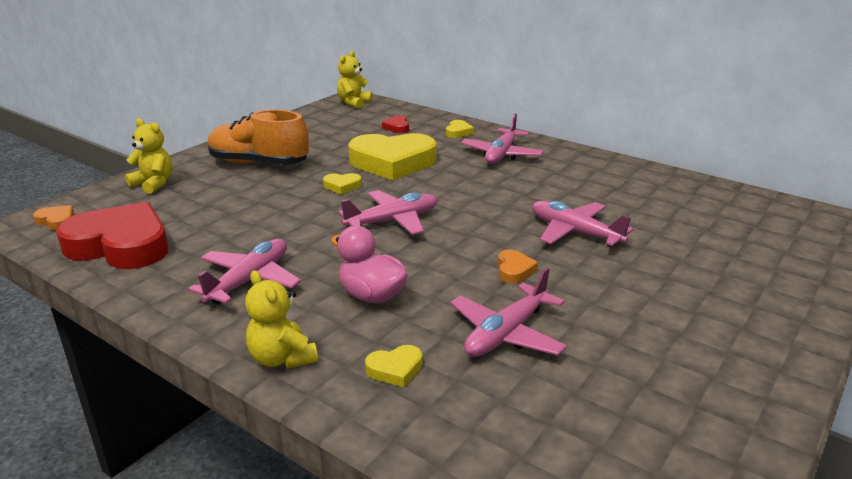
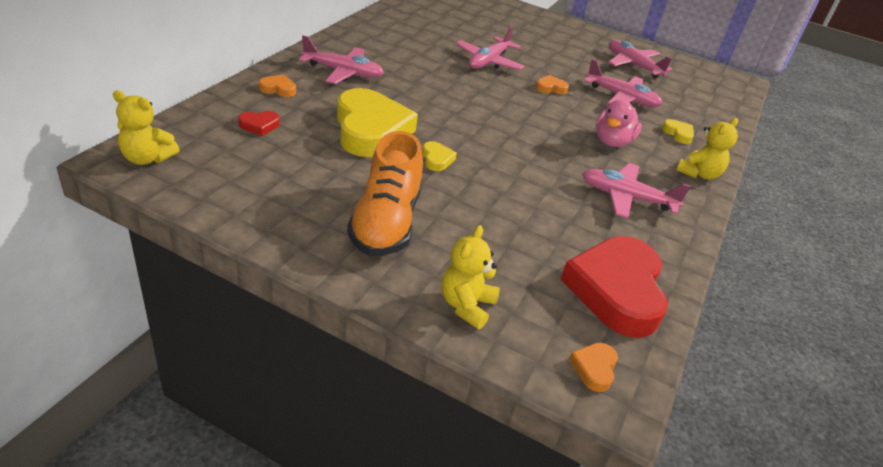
camera: 105 degrees left, 10 degrees up
pink plane [339,190,438,235] -> pink plane moved to [608,40,673,78]
yellow heart [446,120,474,138] -> orange heart [259,74,296,97]

